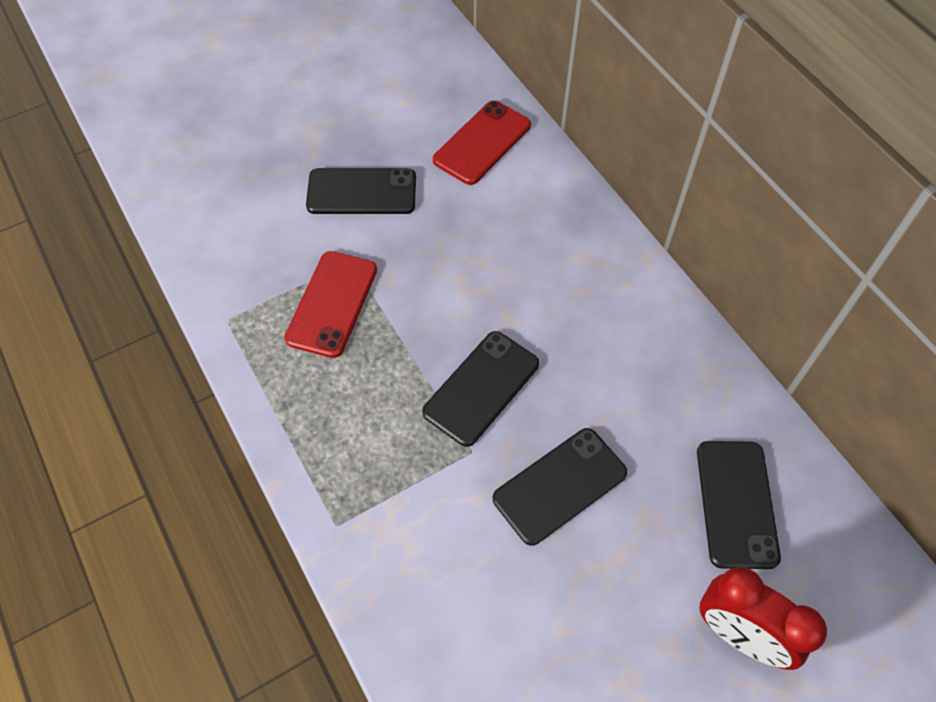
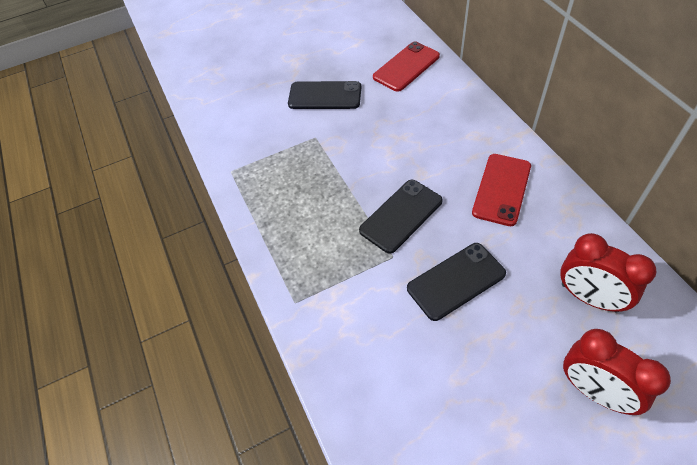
camera: 10 degrees right, 5 degrees down
red phone [284,251,377,358] -> red phone moved to [472,154,531,226]
black phone [697,441,781,569] -> red clock [560,233,657,312]

